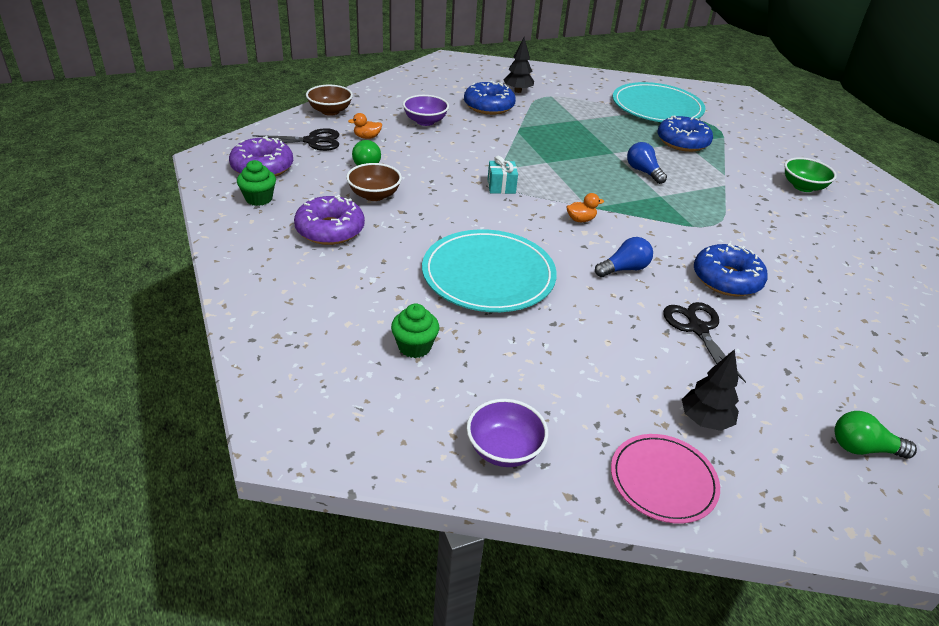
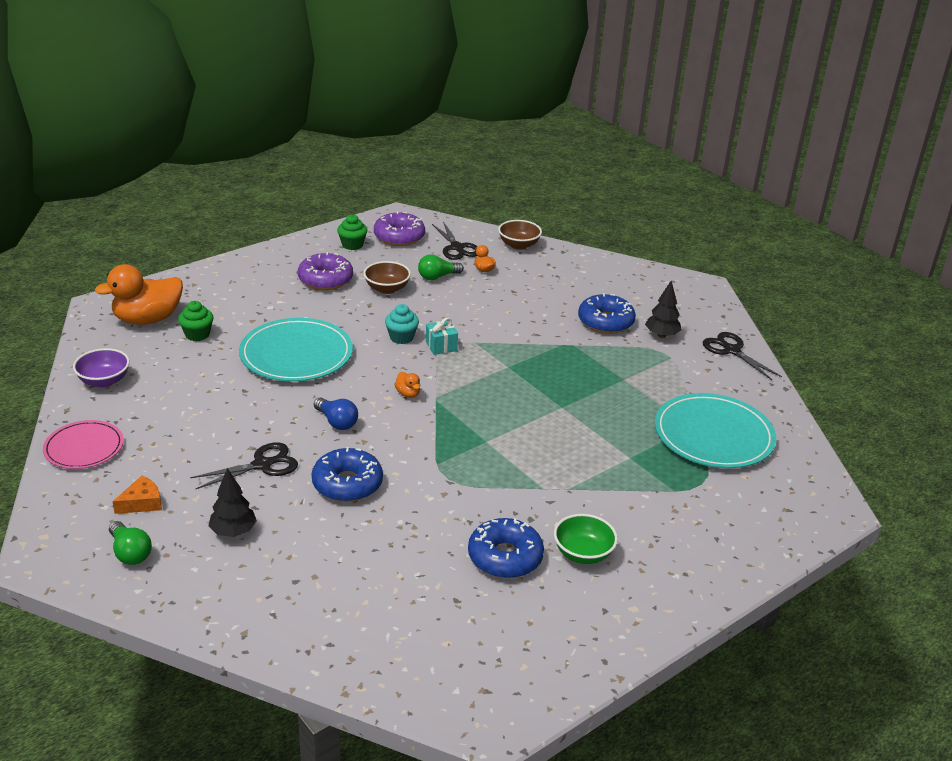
camera: 75 degrees right, 5 degrees down
purple bowl [403,95,449,126] -> none
blue light bulb [627,142,667,184] -> none
blue donut [657,116,713,152] -> blue donut moved to [468,518,544,578]
black tree [682,349,739,431] -> black tree moved to [209,468,257,537]
green light bulb [835,411,917,459] -> green light bulb turned 150 degrees clockwise [109,521,152,565]
none -> orange duck [95,264,183,325]
none -> orange cheese [112,475,162,514]
none -> turquoise cupcake [385,304,419,344]
none -> black scissors [703,332,782,380]

